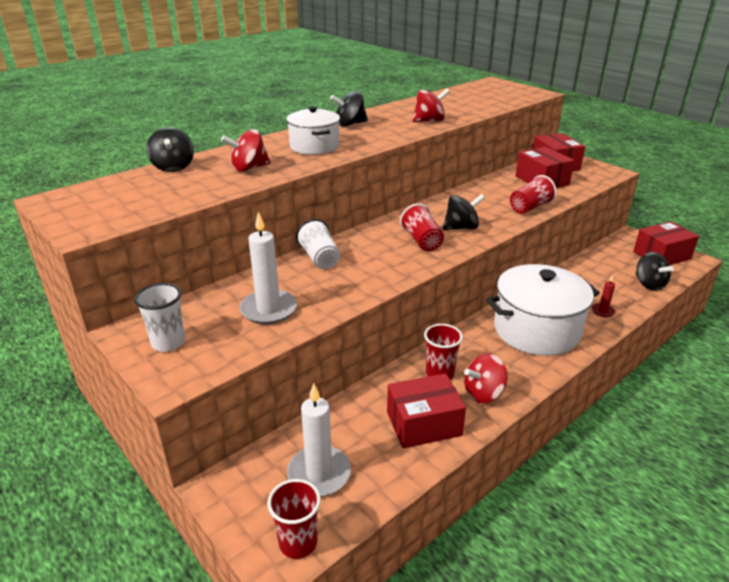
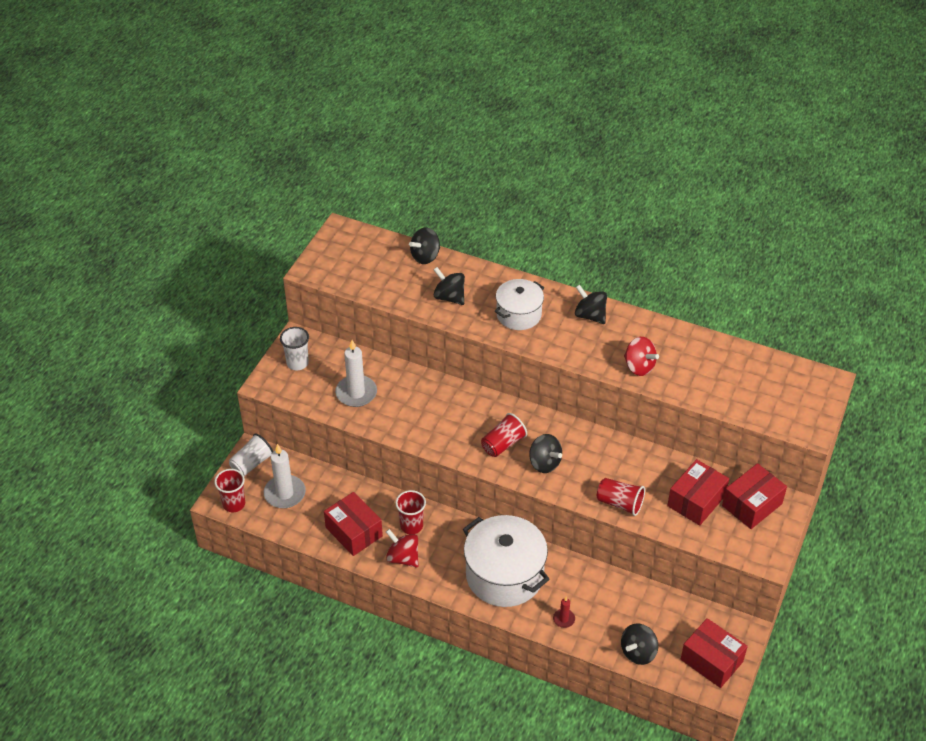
camera: 65 degrees right, 15 degrees up
red spinning top [221,129,271,172] -> black spinning top [434,267,465,305]
white cup [296,219,340,269] -> white cup moved to [229,433,273,476]

